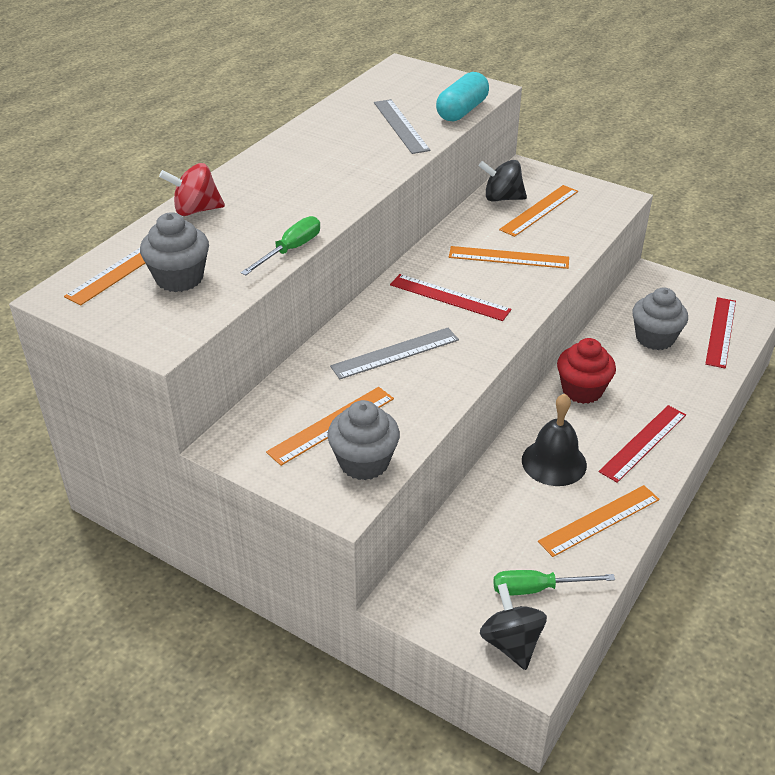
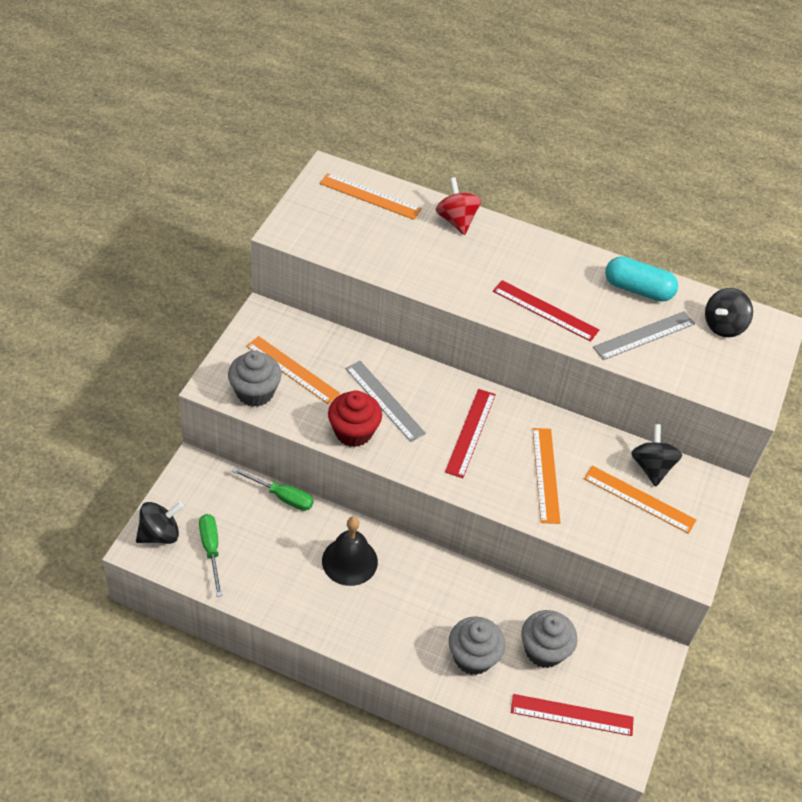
camera: 75 degrees right, 10 degrees up
grey cupcake [140,212,209,292] -> grey cupcake moved to [449,616,505,675]
green screwdriver [241,216,320,275] -> green screwdriver moved to [232,467,314,511]
turquoise capsule [436,72,489,122] -> turquoise capsule moved to [605,256,678,302]
orange ruler [538,485,660,557] -> none
red cupcake [557,338,616,404] -> red cupcake moved to [328,390,382,447]
red ruler [599,405,686,483] -> red ruler moved to [493,280,599,342]
none -> black spinning top [705,288,753,337]

